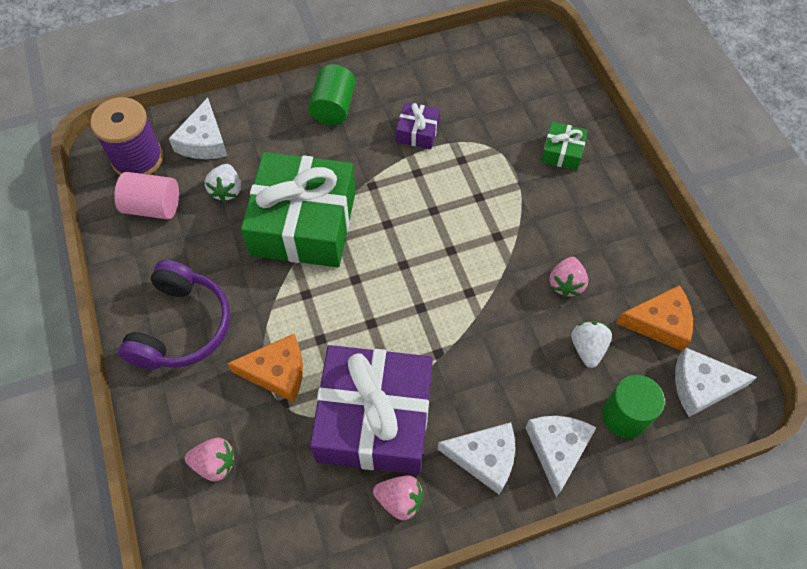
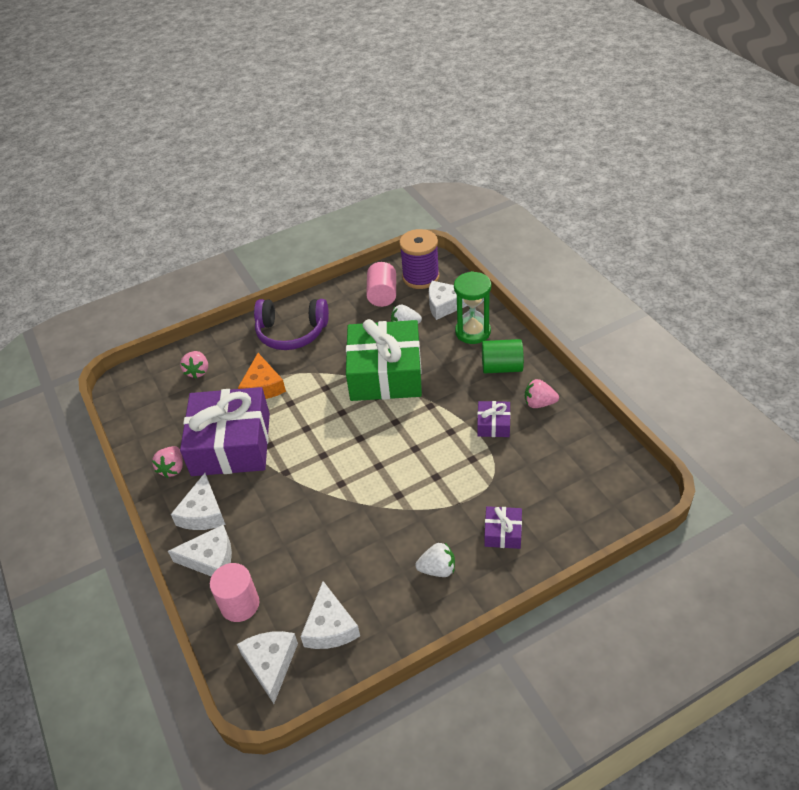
camera: 85 degrees right, 15 degrees down
green gift [541,122,588,170] -> purple gift [484,506,522,549]
pink strawberry [549,257,588,297] -> pink strawberry moved to [525,379,559,408]
white strawberry [571,321,612,368] -> white strawberry moved to [415,543,455,577]
green cylinder [602,375,665,439] -> pink cylinder [210,563,259,622]
orange cheese [616,285,693,351] -> white cheese [301,581,360,649]
none -> green hourglass [454,271,491,344]

